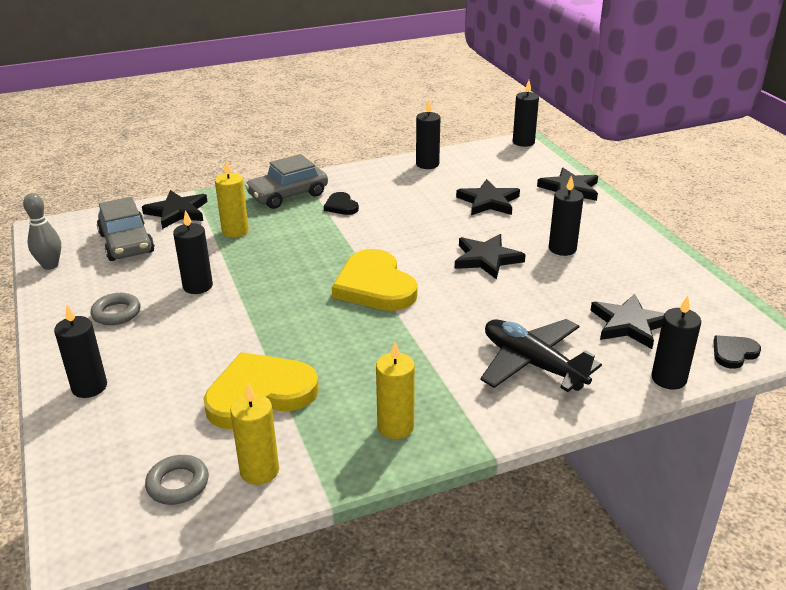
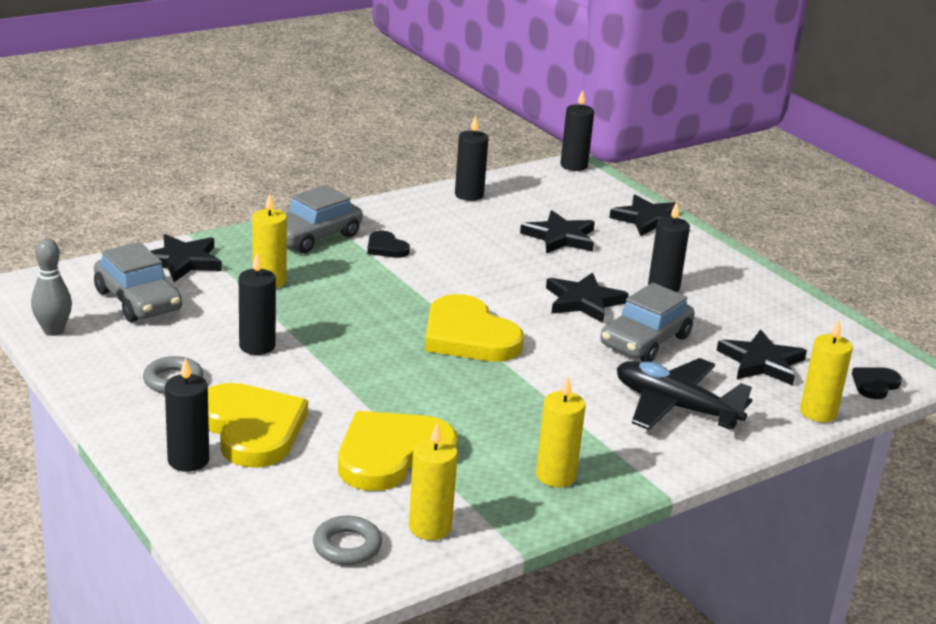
camera: 15 degrees left, 5 degrees down
black candle [651,296,701,390] -> yellow candle [800,319,853,422]
none -> yellow heart [208,383,308,468]
none -> grey car [600,283,695,362]

